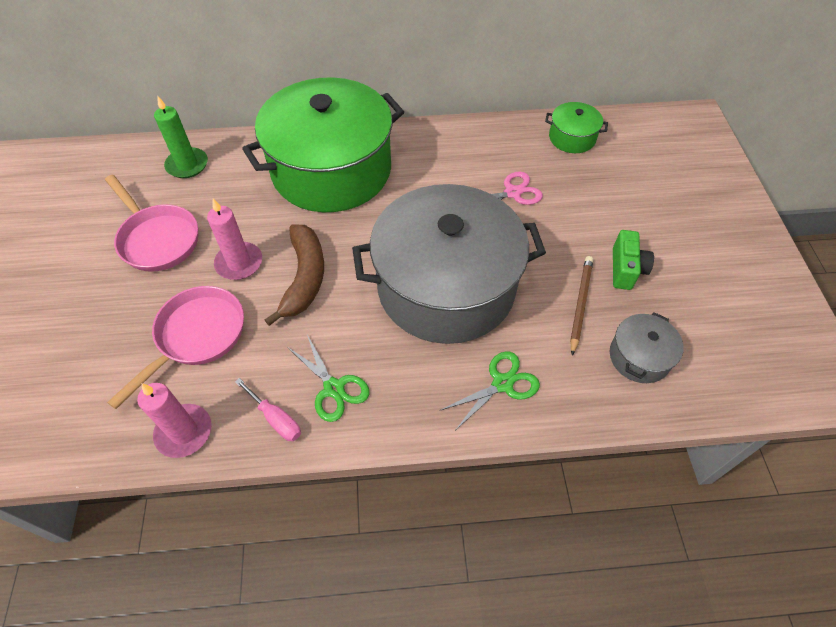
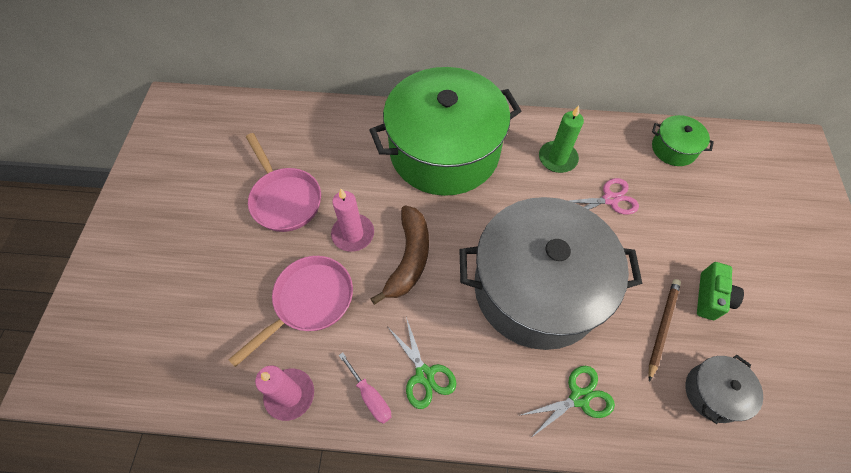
camera: 10 degrees right, 5 degrees up
green candle [154,95,208,178] -> green candle moved to [539,105,584,173]

